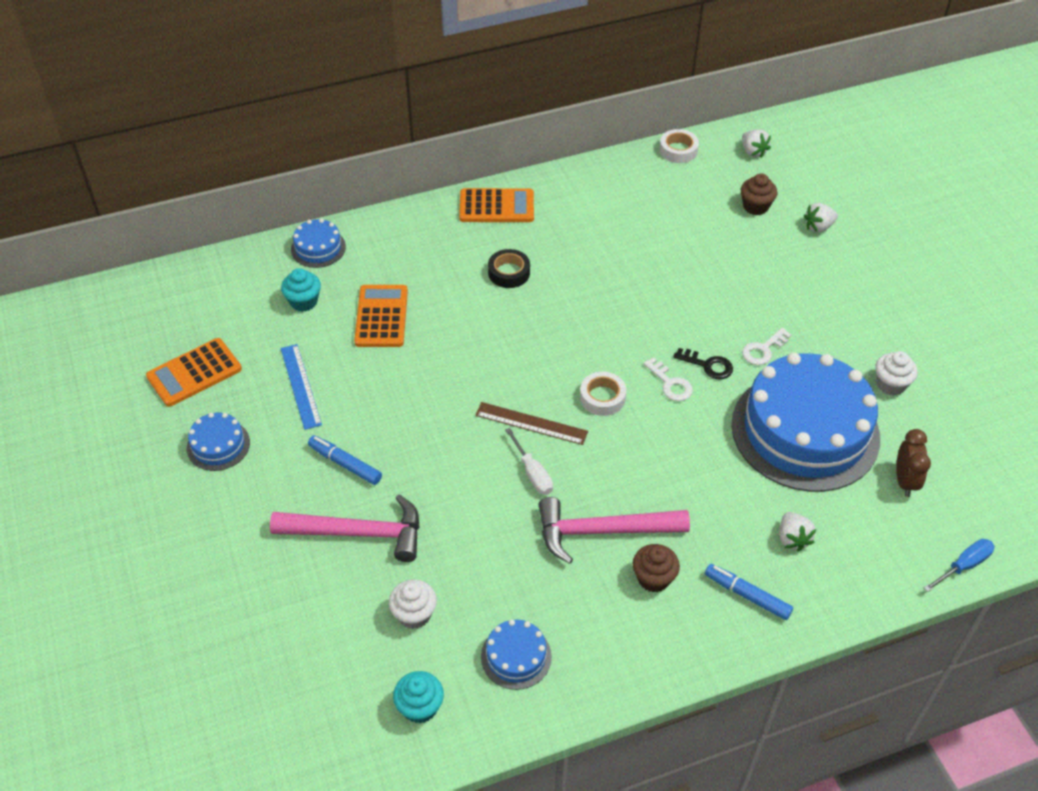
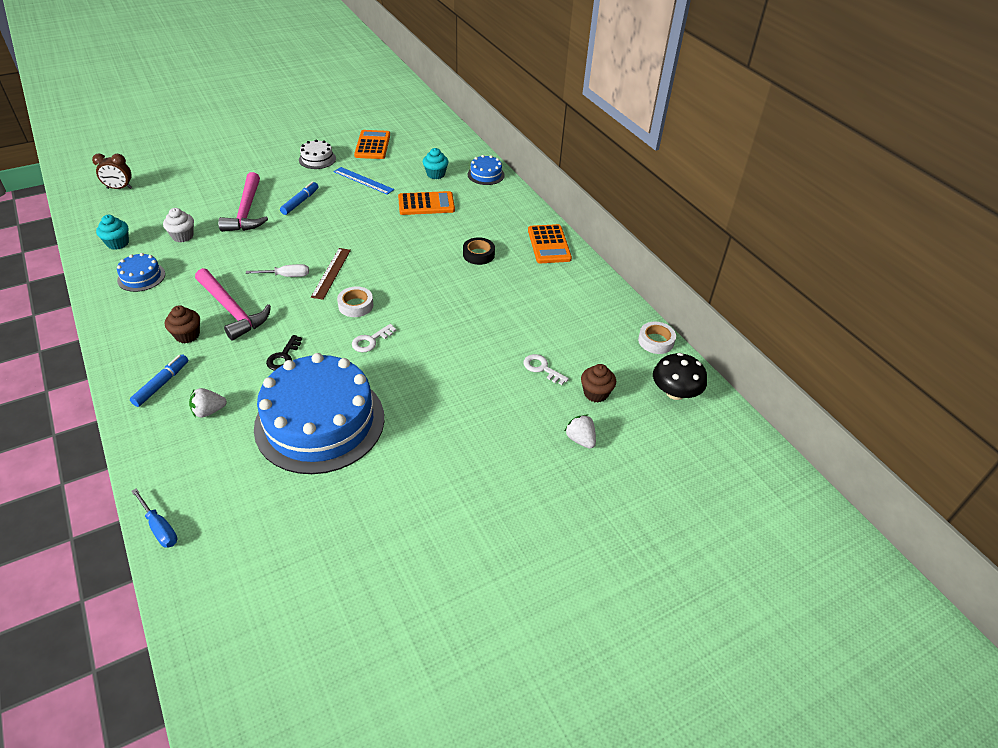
camera: 80 degrees right, 5 degrees down
orange calculator [146,338,242,407] -> orange calculator turned 45 degrees clockwise [354,130,390,159]
blue cake [187,413,250,471] -> white cake [299,139,336,169]
blue ruler [281,344,322,430] -> blue ruler turned 60 degrees clockwise [334,167,394,195]
white screwdriver [505,428,553,495] -> white screwdriver turned 150 degrees counterclockwise [246,264,309,277]
pink hammer [538,497,690,564] -> pink hammer turned 150 degrees clockwise [195,268,271,340]
black key [673,348,733,379] -> black key moved to [266,335,302,371]
white strawberry [742,129,771,158] -> black mushroom [653,353,707,400]
white key [742,328,791,365] -> white key moved to [523,354,569,385]
white cupcake [875,351,918,396] -> none
brown clock [896,429,931,497] -> brown clock moved to [92,154,132,189]

